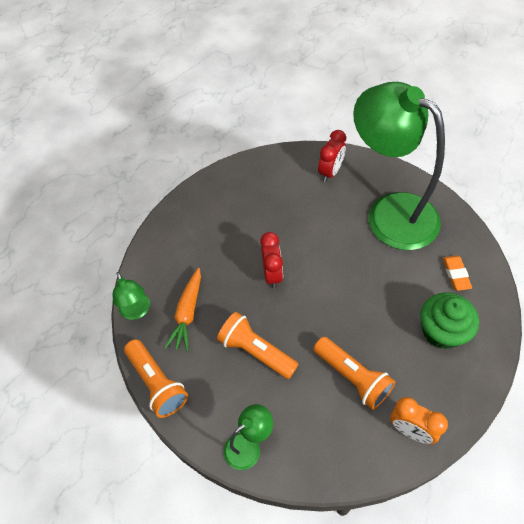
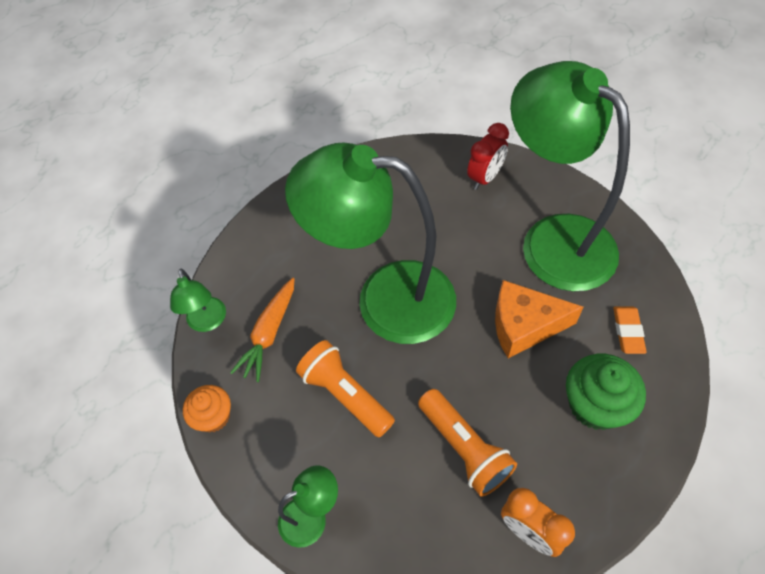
camera: 10 degrees right, 0 degrees up
orange flashlight [124,339,188,418] -> orange cupcake [183,385,231,432]
red clock [260,232,283,289] -> green lamp [285,143,456,344]
none -> orange cheese [495,280,583,358]

